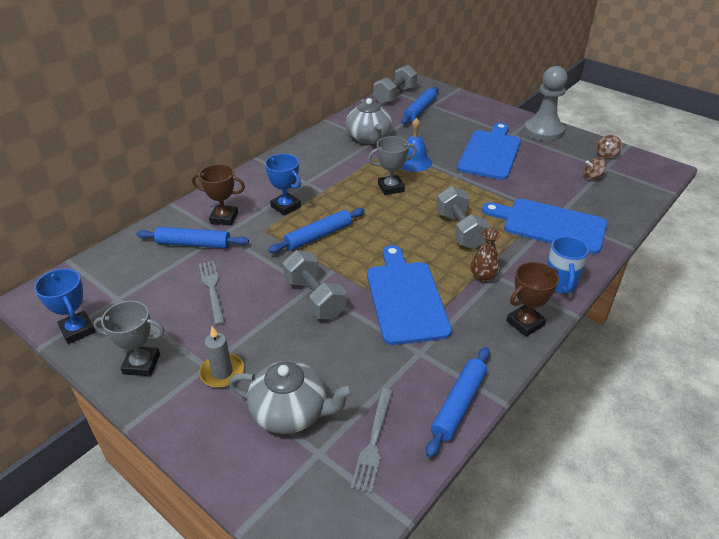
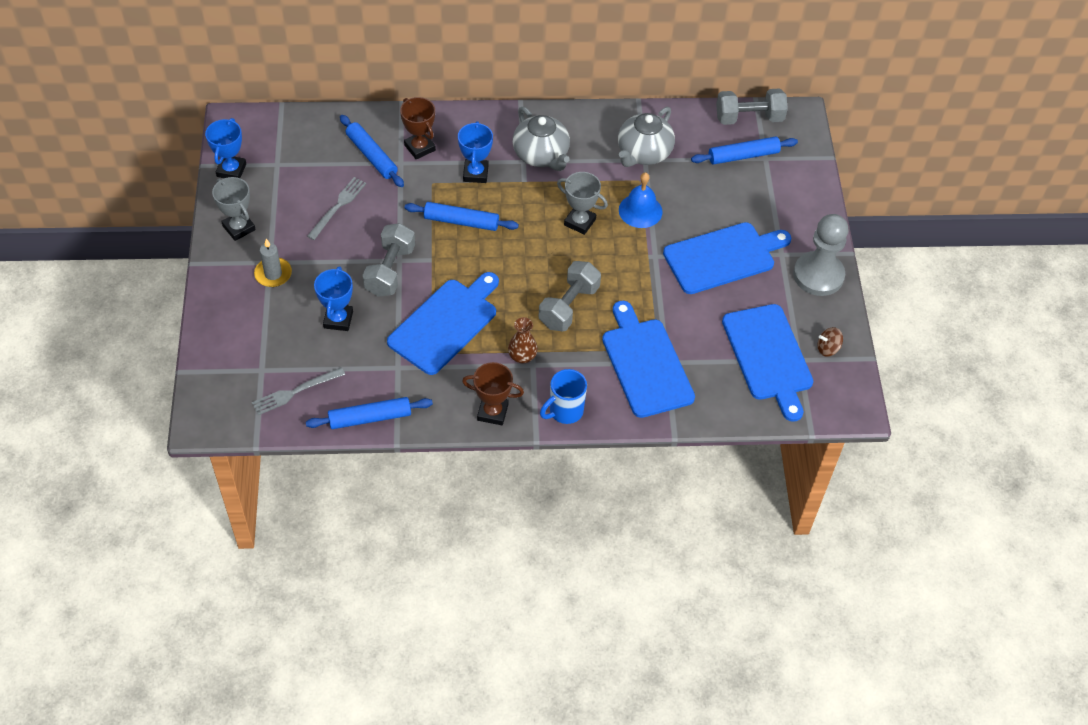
camera: 45 degrees right, 15 degrees up
grey teapot [229,361,354,434] -> grey teapot moved to [513,107,570,171]
brown spinning top [583,157,606,180] -> blue cutting board [722,304,813,422]
none -> blue trophy [314,266,353,331]

